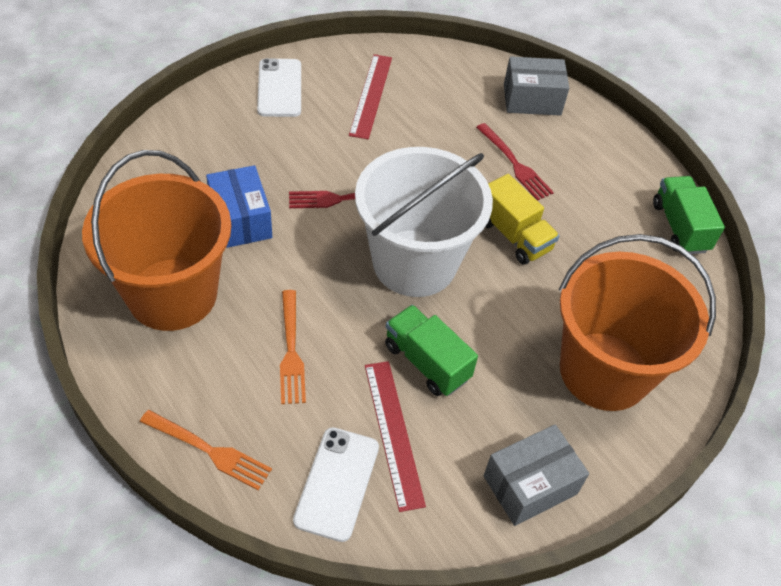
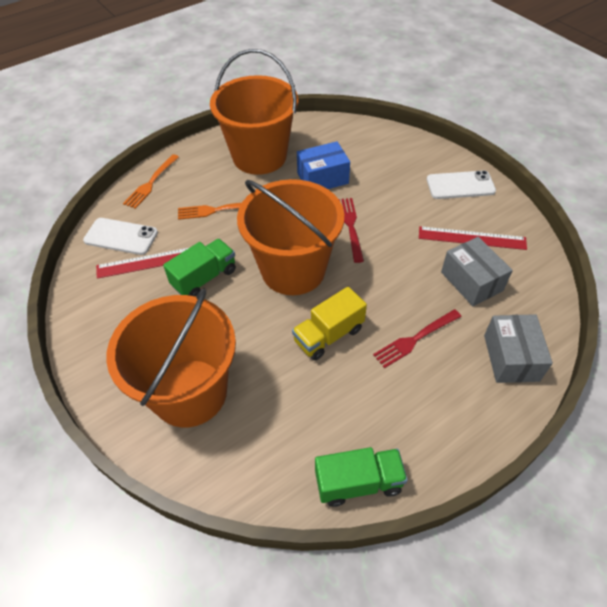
camera: 95 degrees right, 0 degrees up
white bucket [355,147,493,297] -> orange bucket [237,179,344,295]
grey box [484,424,589,526] -> grey box moved to [441,237,513,306]

